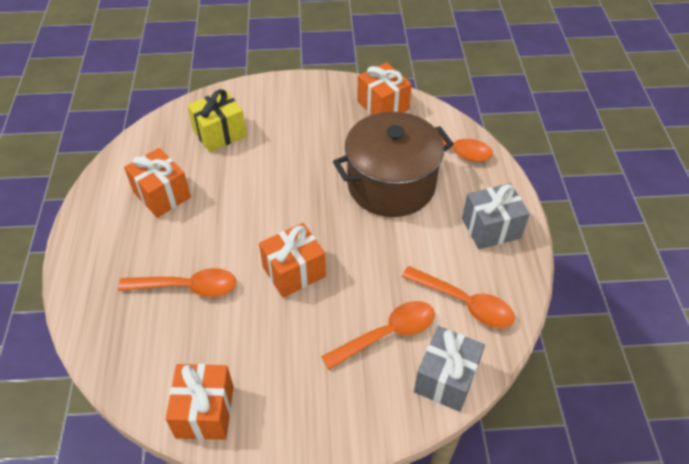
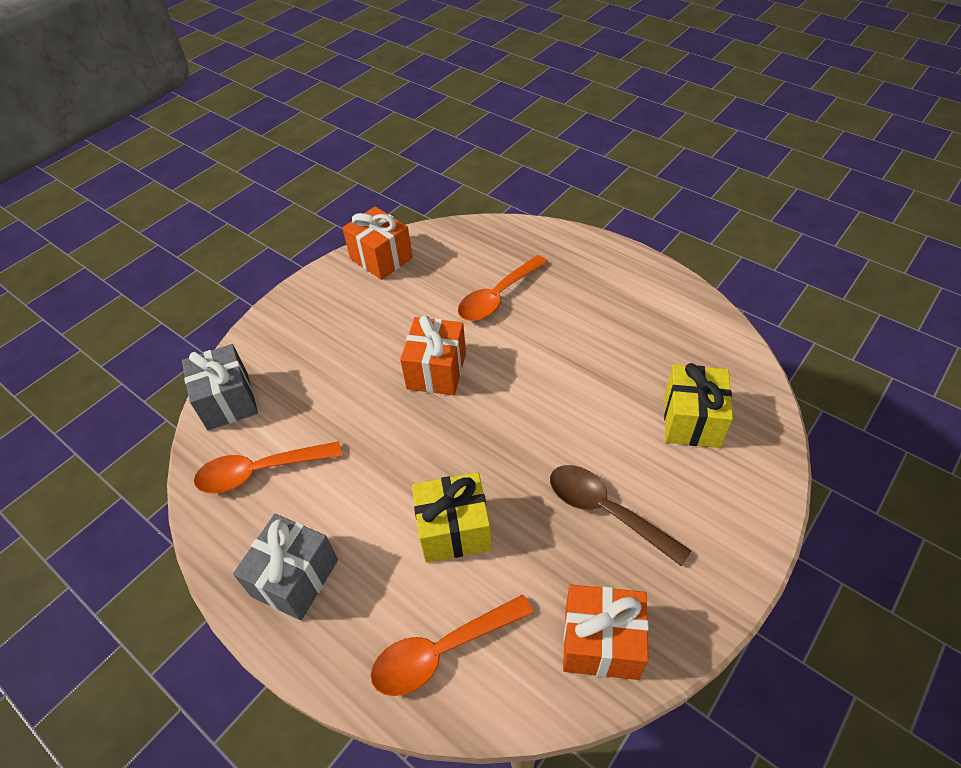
camera: 135 degrees right, 0 degrees up
orange gift [124,148,191,218] -> none
orange spoon [321,301,435,370] -> none
brown pot [333,112,453,217] -> yellow gift [412,472,492,563]
none -> brown spoon [550,465,691,567]

